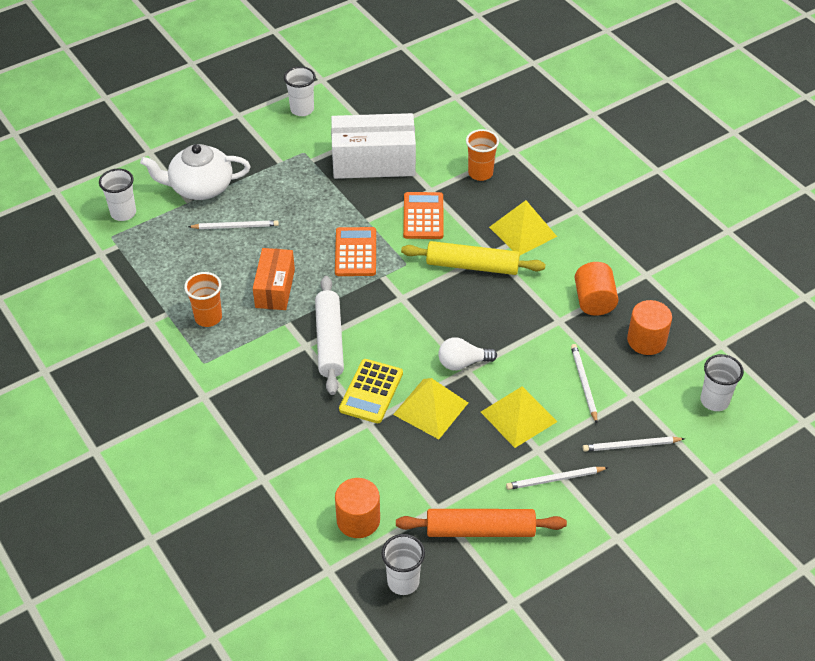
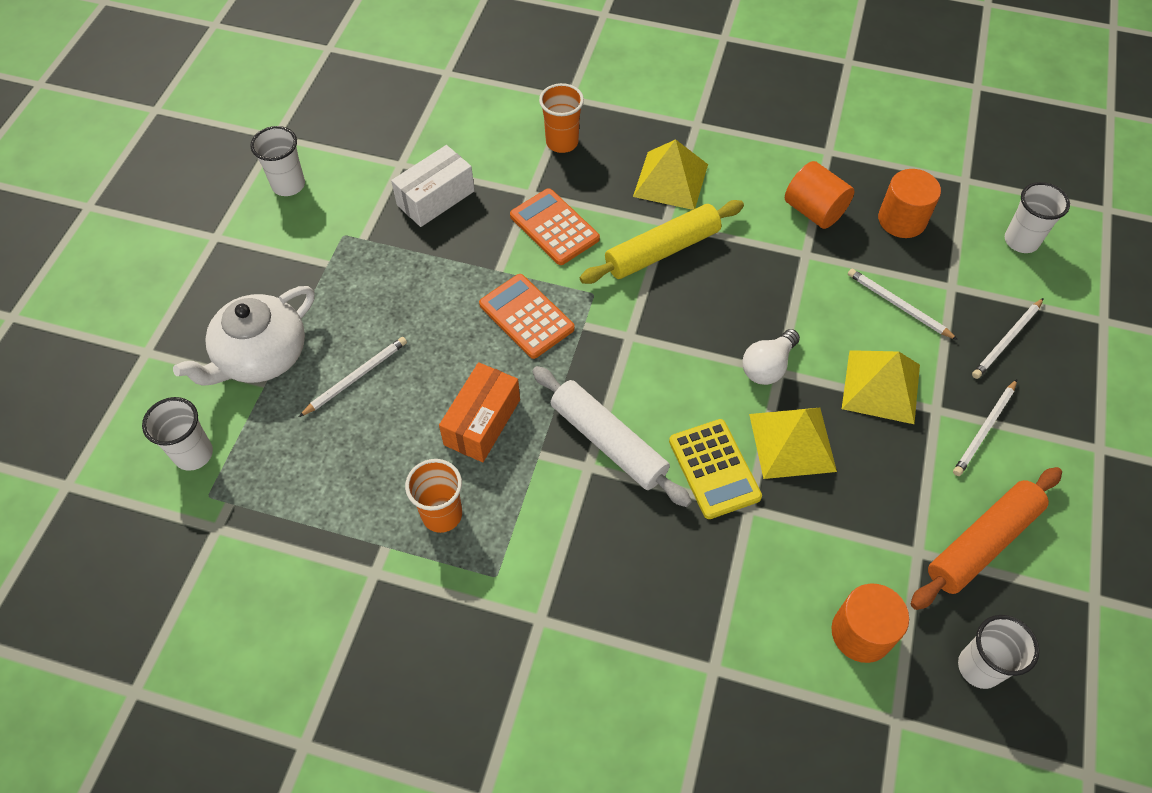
camera: 40 degrees left, 10 degrees up
orange box [253,248,295,310] -> orange box turned 60 degrees clockwise [439,362,520,462]
white box [331,113,416,179] -> white box [391,145,475,227], size x0.63

